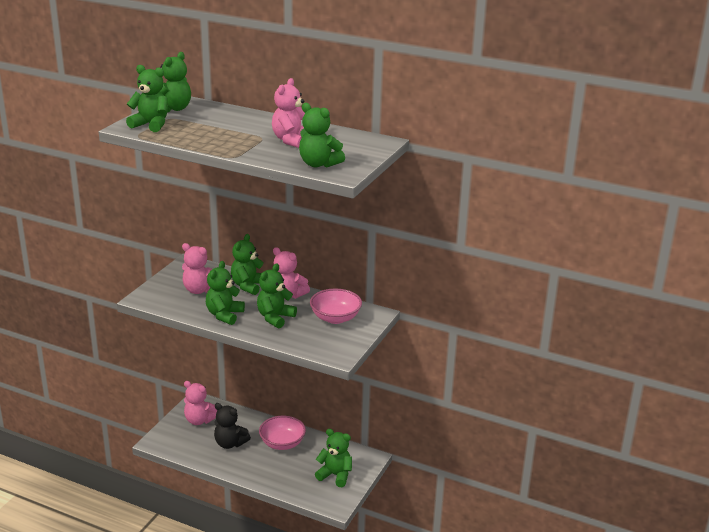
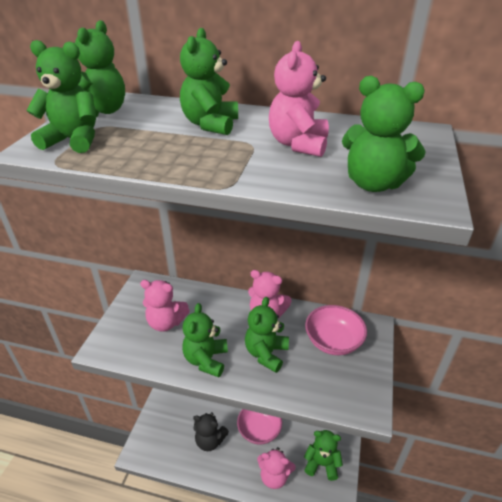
camera: 10 degrees left, 10 degrees up
pink teddy bear [184,381,218,425] -> pink teddy bear moved to [257,447,296,489]
green teddy bear [231,234,264,295] -> green teddy bear moved to [180,28,238,135]

